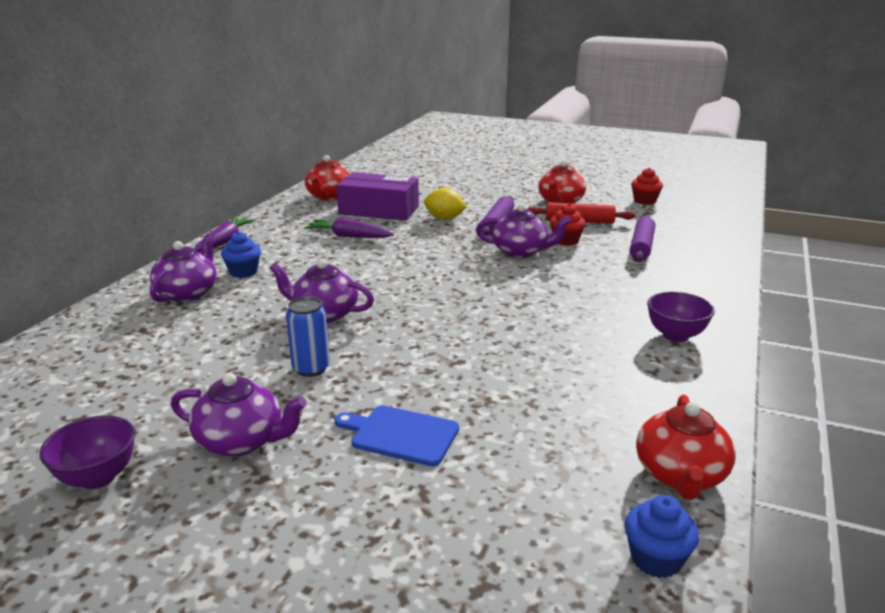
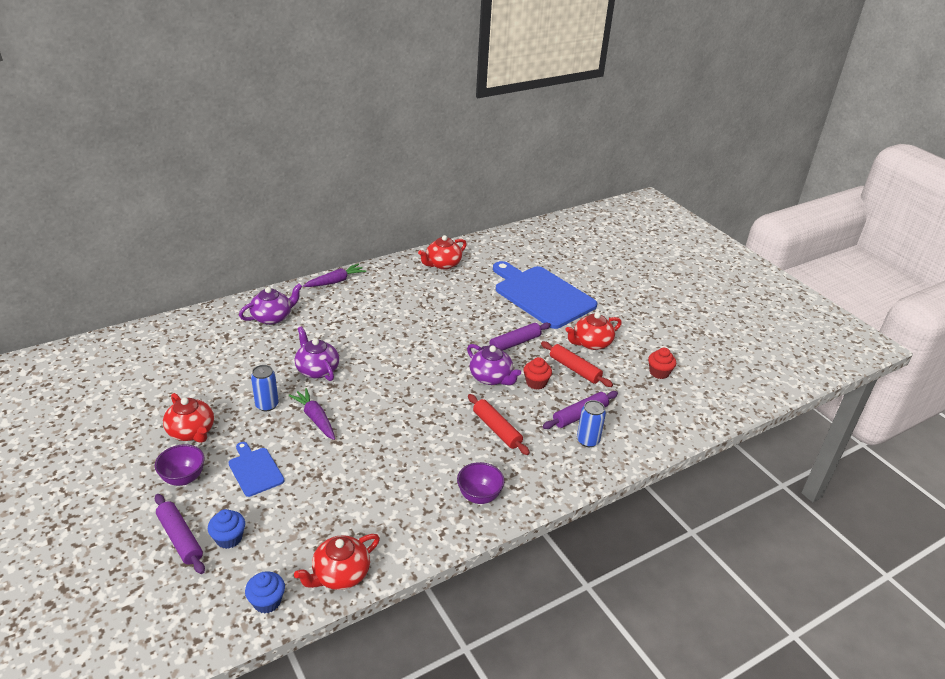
camera: 35 degrees right, 10 degrees up
purple bowl [39,415,135,489] -> purple bowl moved to [155,444,205,486]
purple teapot [171,373,307,457] -> red teapot [163,393,214,443]
blue cupcake [221,232,261,278] -> blue cupcake moved to [208,509,245,549]
purple carrot [304,218,394,238] -> purple carrot moved to [288,388,335,440]
purple box [336,172,419,221] -> none
yellow lemon [424,188,467,220] -> none
none -> purple rolling pin [155,494,205,574]
none -> red rolling pin [468,394,530,455]
none -> blue cutting board [493,261,597,329]
none -> blue can [577,400,606,447]

